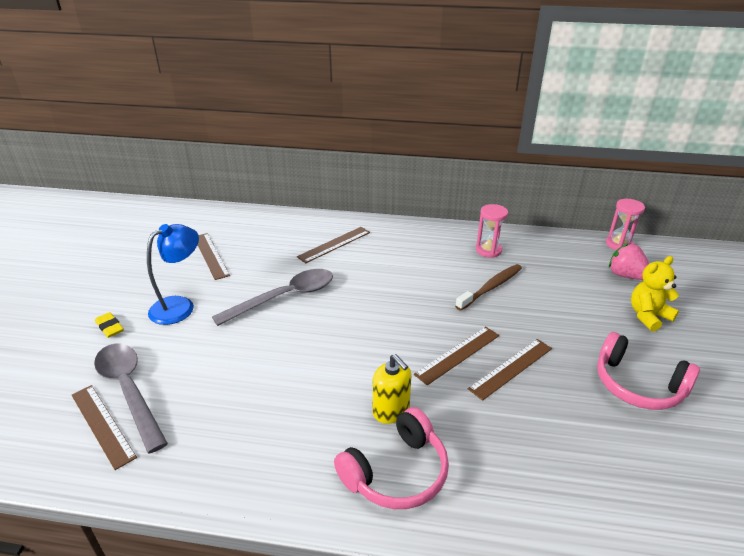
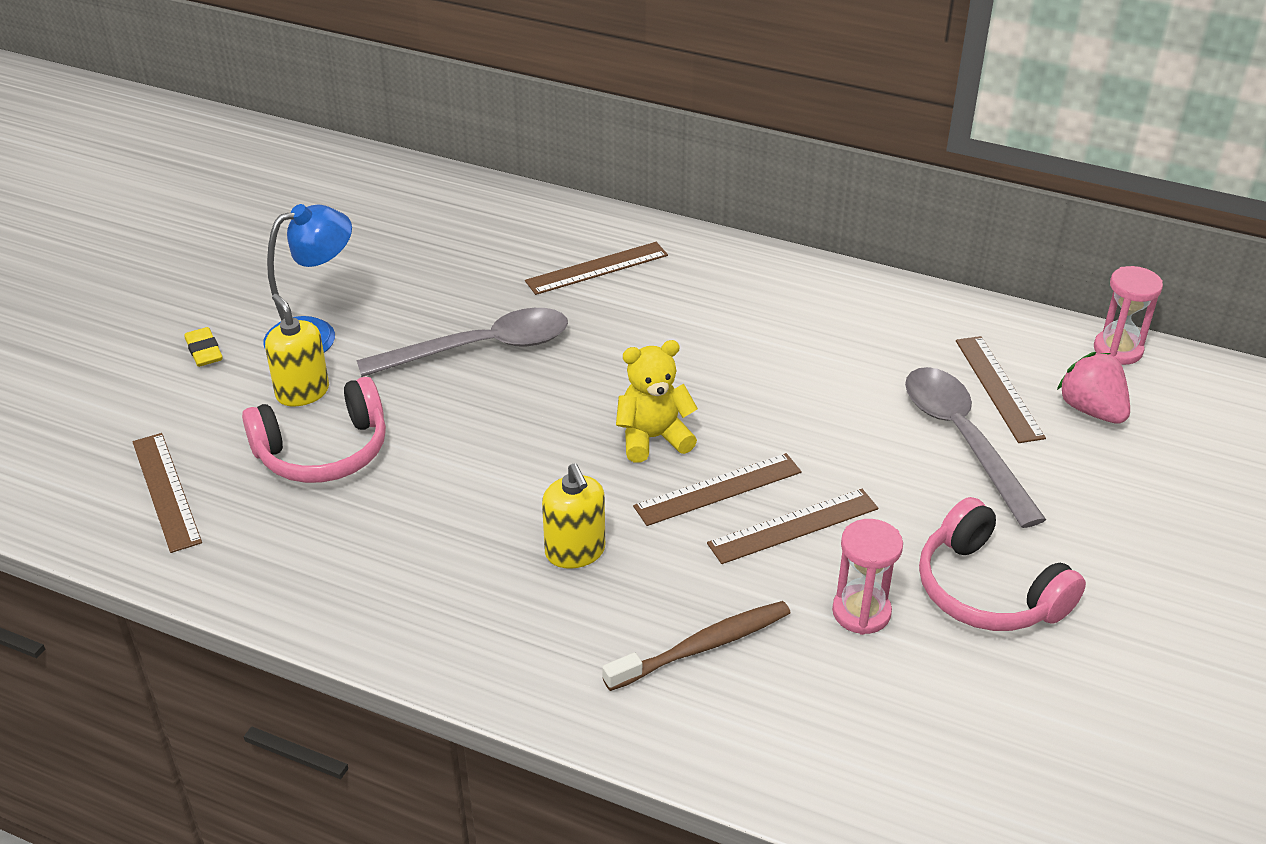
camera: 15 degrees right, 5 degrees up
grey spoon [94,344,168,453] -> grey spoon moved to [905,367,1046,528]
brown ruler [198,233,230,280] -> brown ruler moved to [956,336,1046,443]
pink headphones [334,407,449,509] -> pink headphones moved to [242,377,386,483]
brown toothbrush [455,264,522,311] -> brown toothbrush moved to [602,601,791,691]
pink hourglass [476,204,508,258] -> pink hourglass moved to [832,519,903,635]
yellow teddy bear [631,256,679,331] -> yellow teddy bear moved to [616,340,698,463]
none -> yellow soap dispenser [265,294,329,407]

